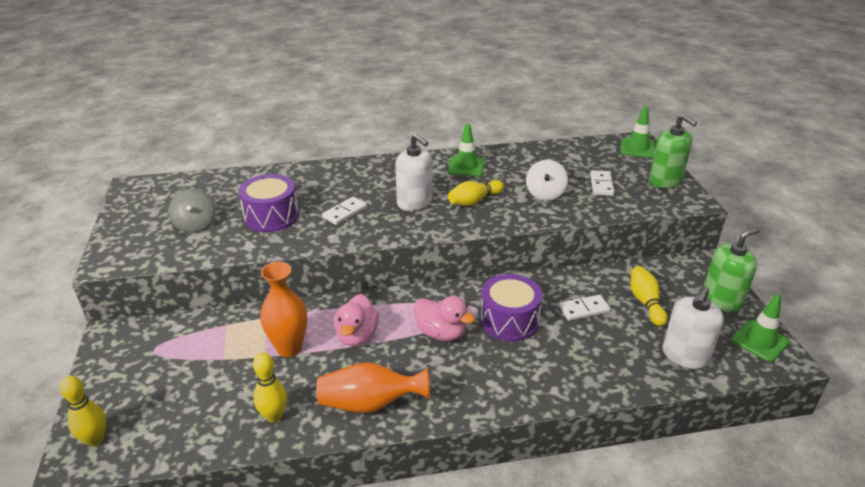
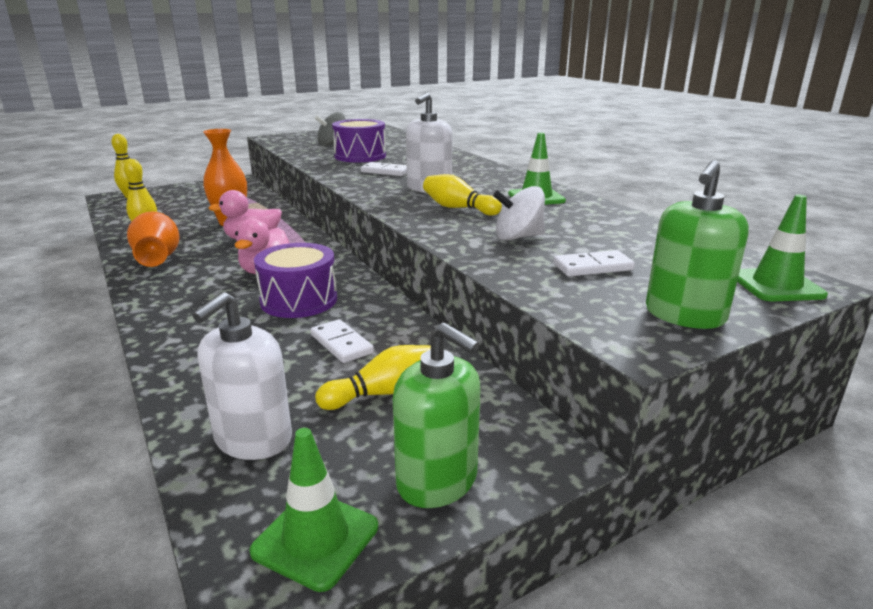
camera: 70 degrees right, 10 degrees down
white soap dispenser [663,286,724,369] -> white soap dispenser turned 75 degrees counterclockwise [192,292,292,460]

